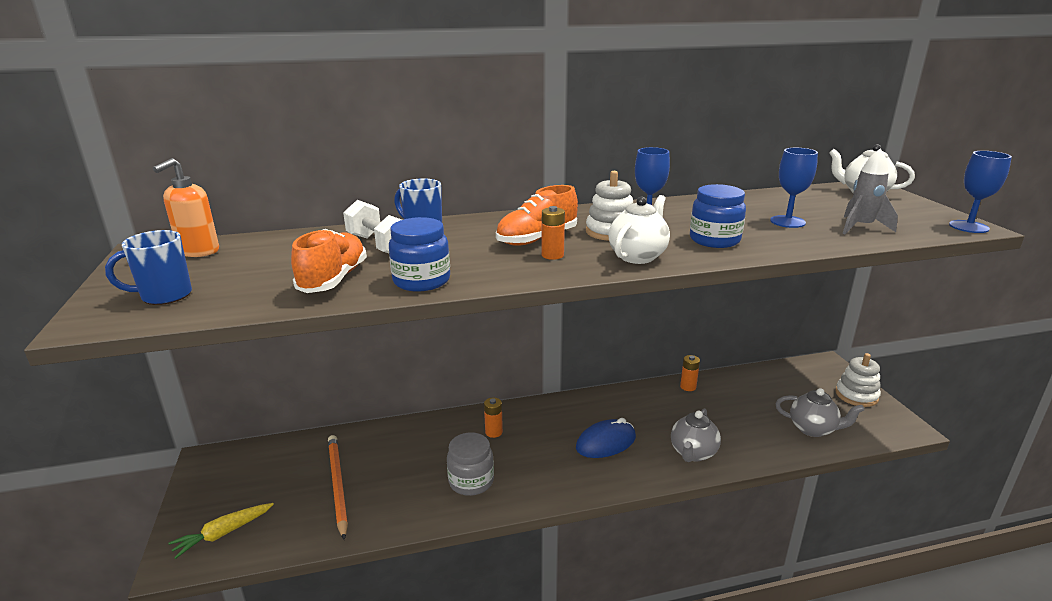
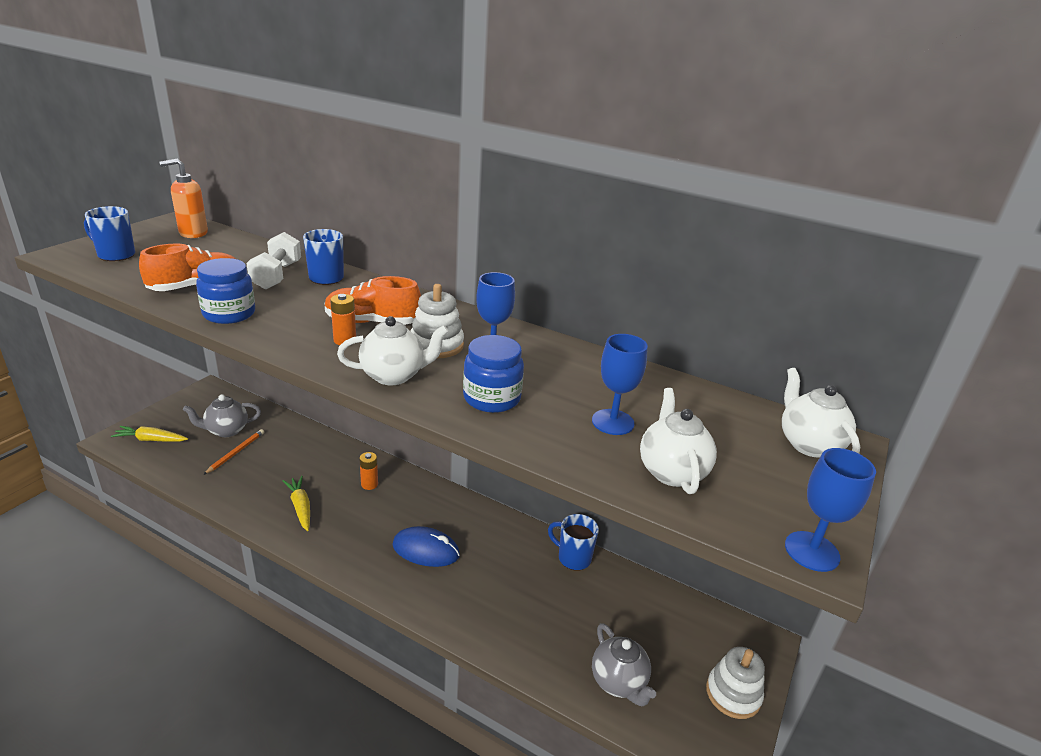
camera: 40 degrees right, 5 degrees up
orange pencil [328,435,348,540] -> orange pencil [203,429,264,475], size x0.64
grey jar [447,432,494,496] -> yellow carrot [283,476,310,531]
grey teapot [671,409,721,462] -> grey teapot moved to [183,394,261,437]
orange battery [680,355,700,391] -> blue mug [548,514,599,571]
grey rocket [842,149,898,234] -> white teapot [640,388,717,494]

